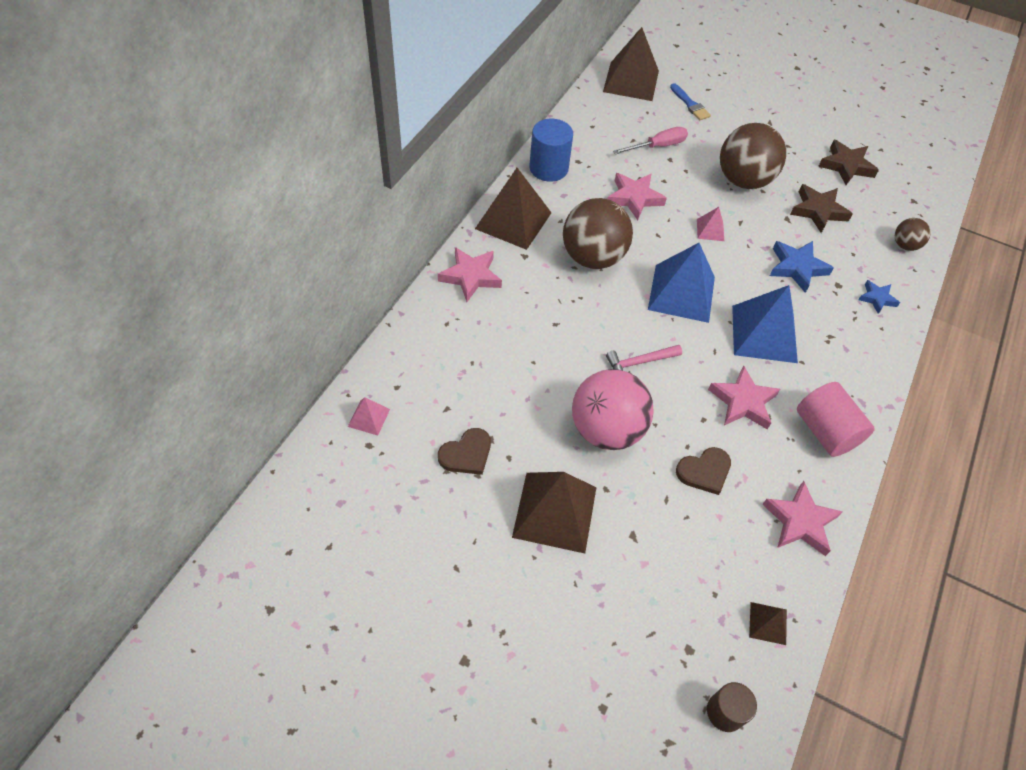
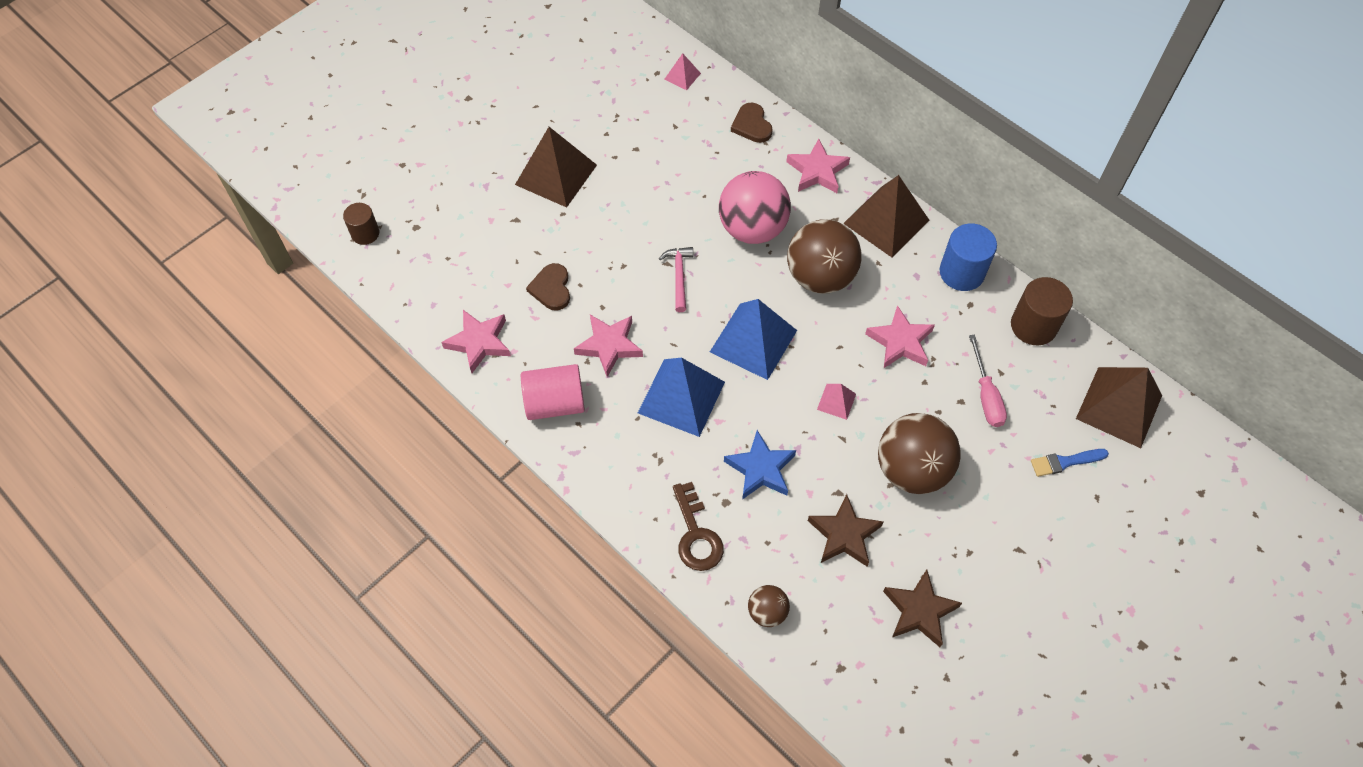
camera: 110 degrees right, 5 degrees up
brown heart [438,428,491,475] -> brown heart moved to [731,102,773,143]
pink ball [572,369,654,450] -> pink ball moved to [719,171,791,244]
brown pyramid [749,602,787,645] -> none
blue star [858,280,900,314] -> brown key [673,482,724,571]
none -> brown cylinder [1011,277,1073,345]

